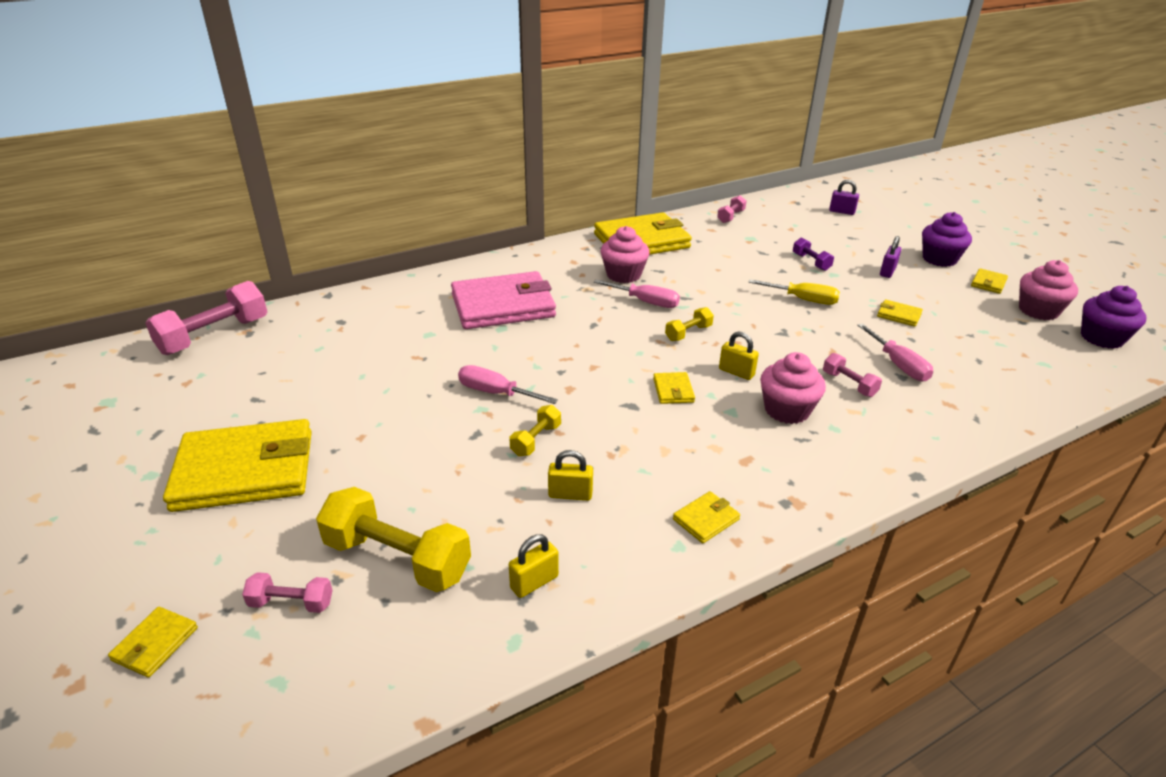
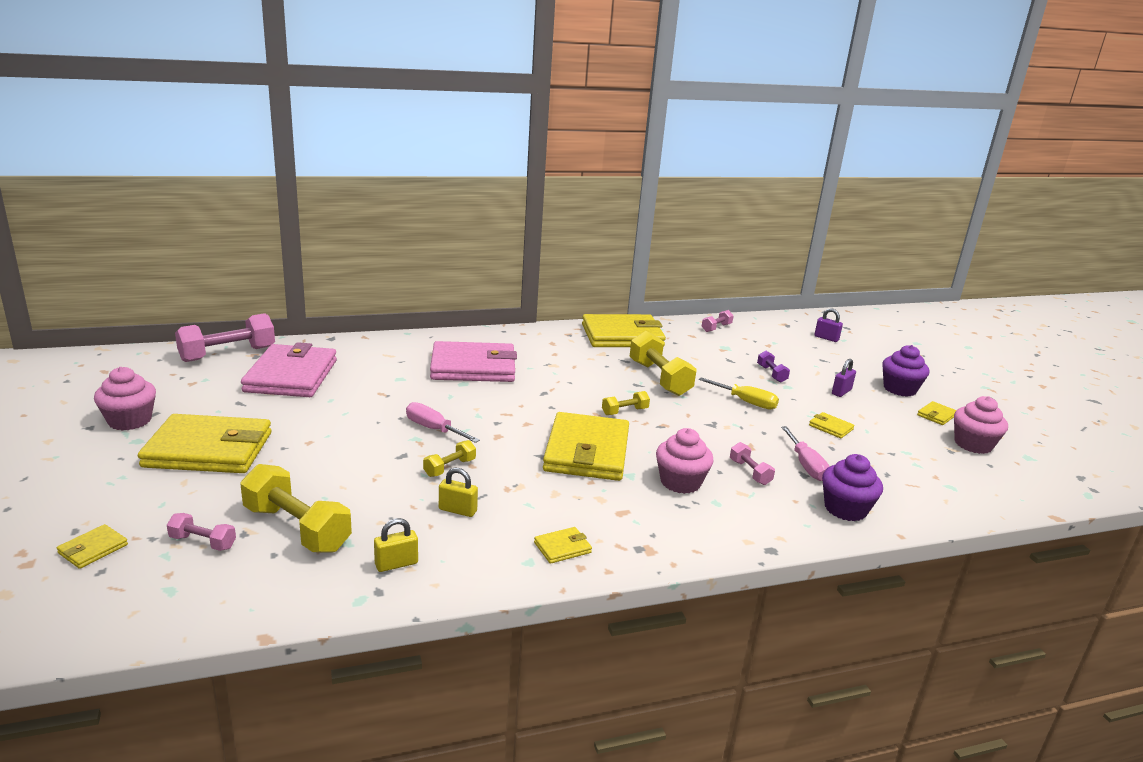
camera: 10 degrees right, 10 degrees down
pink screwdriver [594,279,680,308] -> none
pink cupcake [601,226,650,283] -> pink cupcake moved to [94,367,156,431]
yellow wallet [653,372,695,404] -> yellow wallet [543,412,629,481], size x2.46
yellow padlock [719,332,759,380] -> none
purple cupcake [1081,286,1147,349] -> purple cupcake moved to [822,454,883,521]
none -> pink wallet [241,342,337,397]
none -> yellow dumbbell [630,331,697,396]

